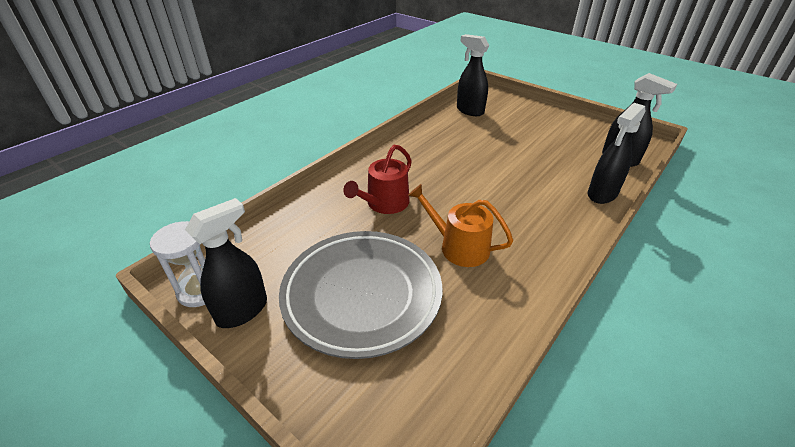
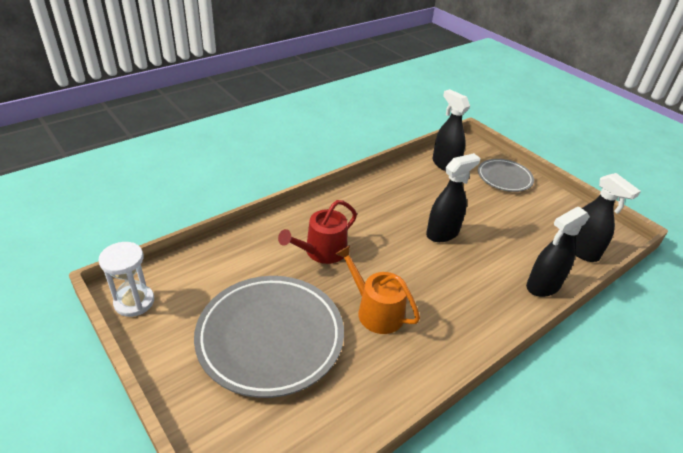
camera: 10 degrees right, 0 degrees up
black spray bottle [185,198,267,328] -> black spray bottle moved to [426,153,480,242]
none -> grey plate [478,159,534,192]

